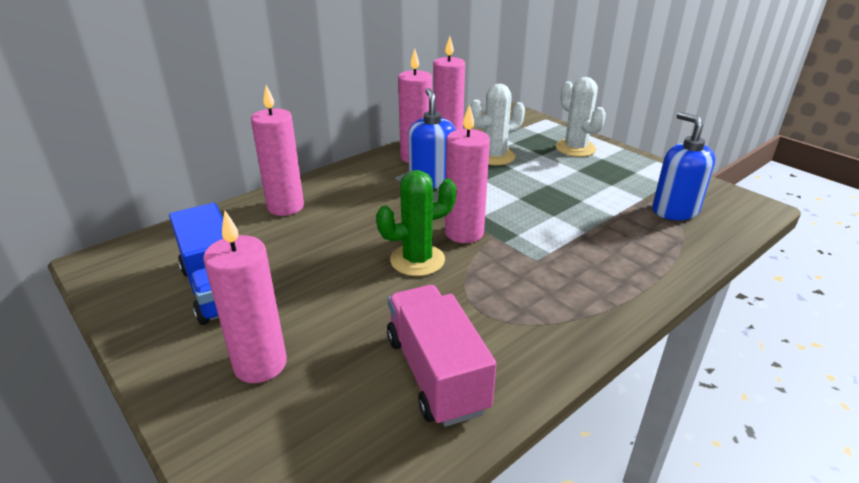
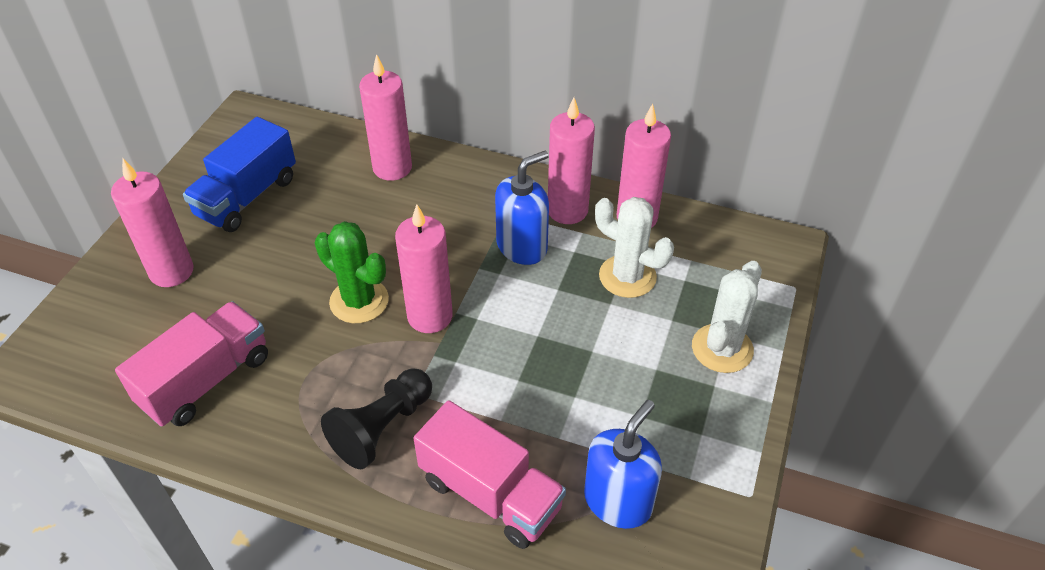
camera: 60 degrees right, 15 degrees up
none -> black pawn [321,369,432,469]
none -> pink truck [414,400,566,549]

